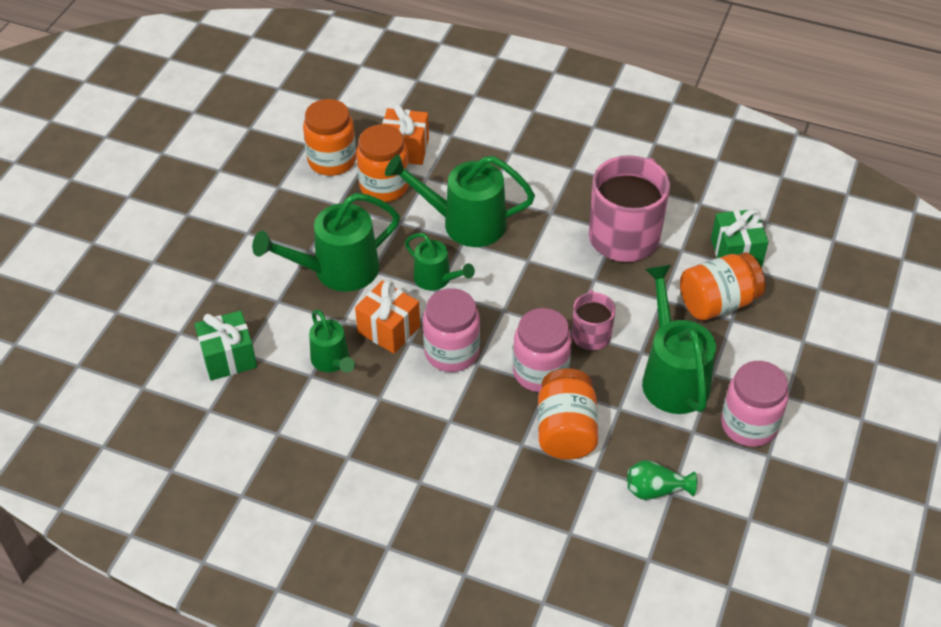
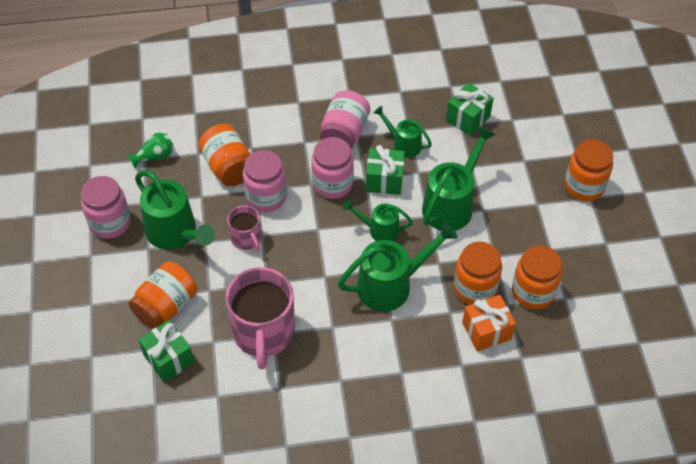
camera: 150 degrees right, 5 degrees up
orange gift [355,280,420,354] -> green gift [366,145,405,195]
none -> pink jar [320,90,370,149]
none -> orange jar [565,140,613,201]

